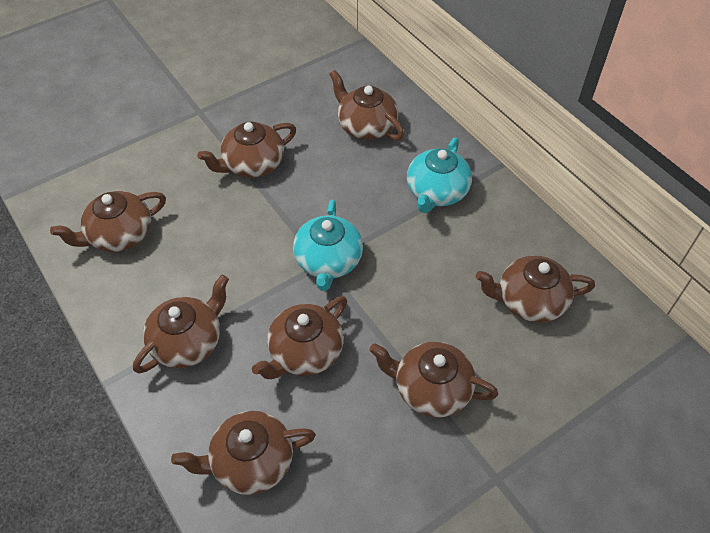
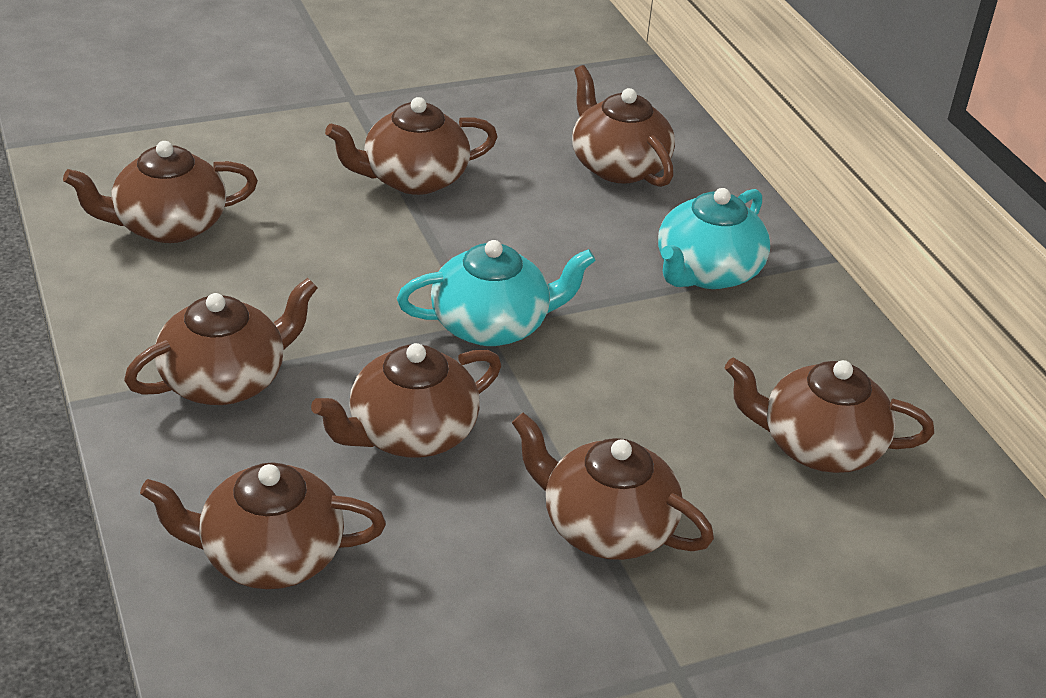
camera: 10 degrees right, 15 degrees down
turquoise teapot [293,199,363,291] -> turquoise teapot turned 120 degrees counterclockwise [397,240,596,346]

